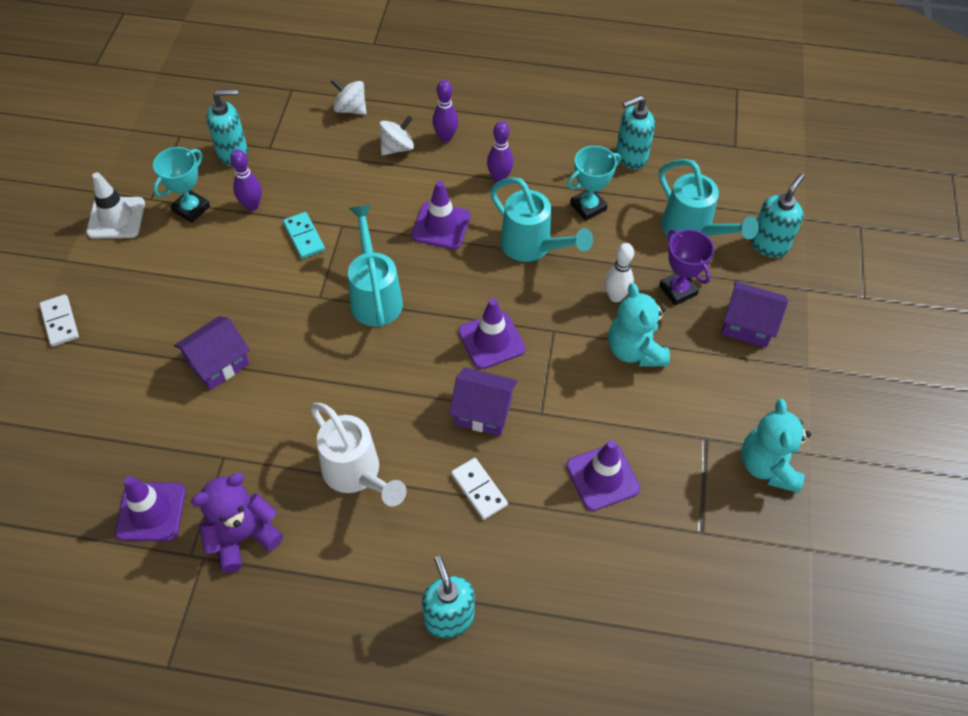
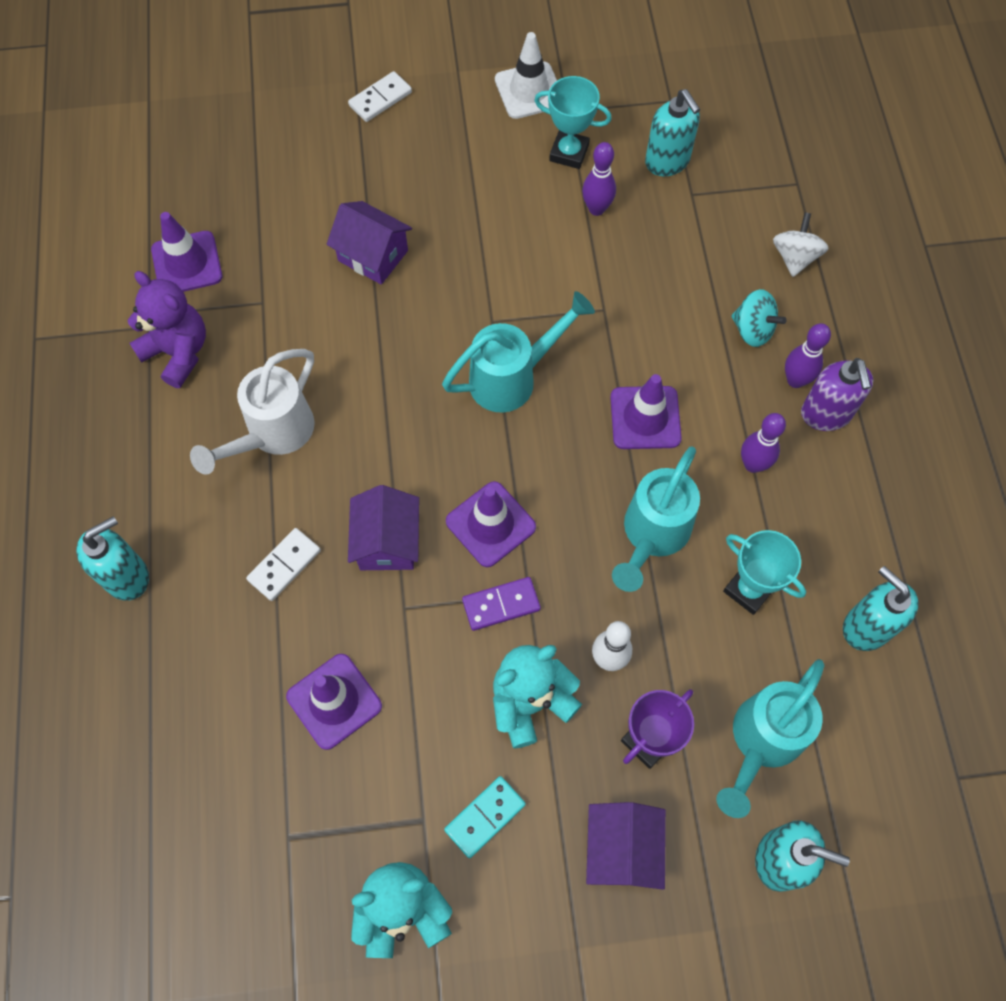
camera: 75 degrees right, 10 degrees up
turquoise domino [283,212,325,259] -> turquoise domino moved to [444,776,526,858]
white spinning top [379,116,414,155] -> turquoise spinning top [731,289,787,347]
none -> purple domino [462,577,541,631]
none -> purple soap dispenser [801,358,873,431]

